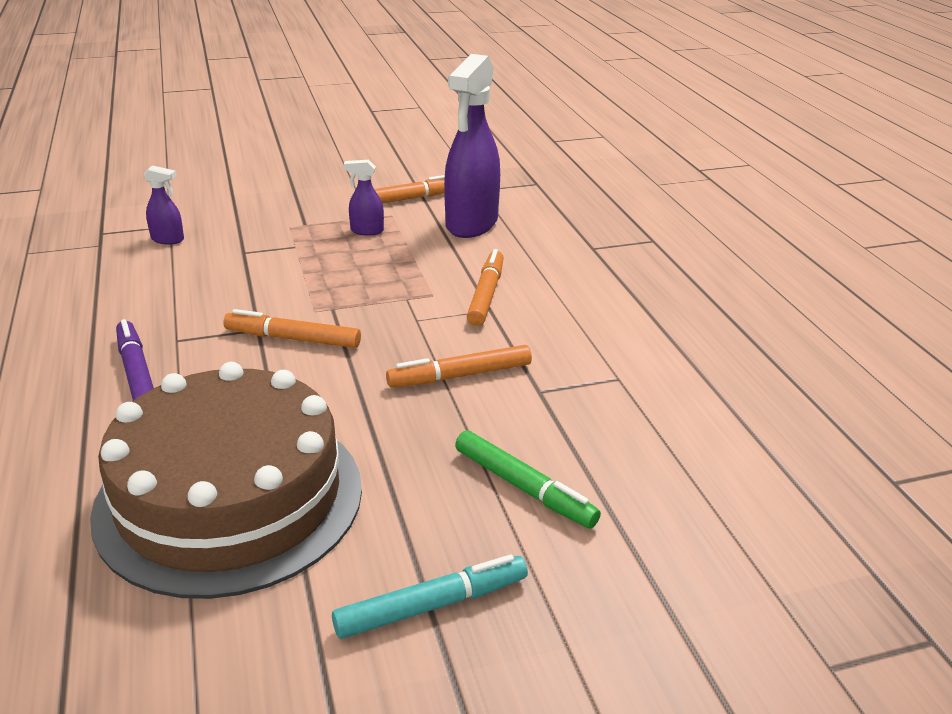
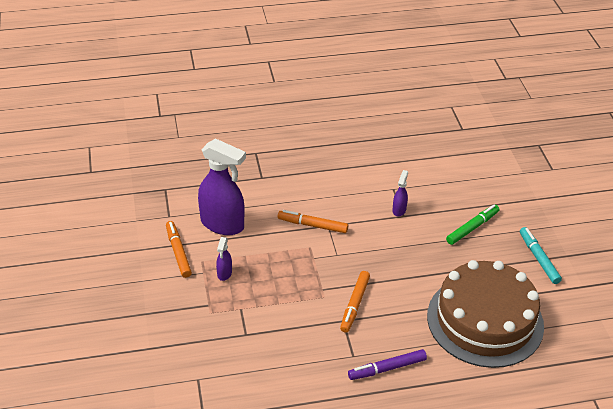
camera: 85 degrees left, 10 degrees up
purple spray bottle [143,165,184,244] -> purple spray bottle moved to [392,170,408,217]
orange marker [386,345,532,387] -> none

